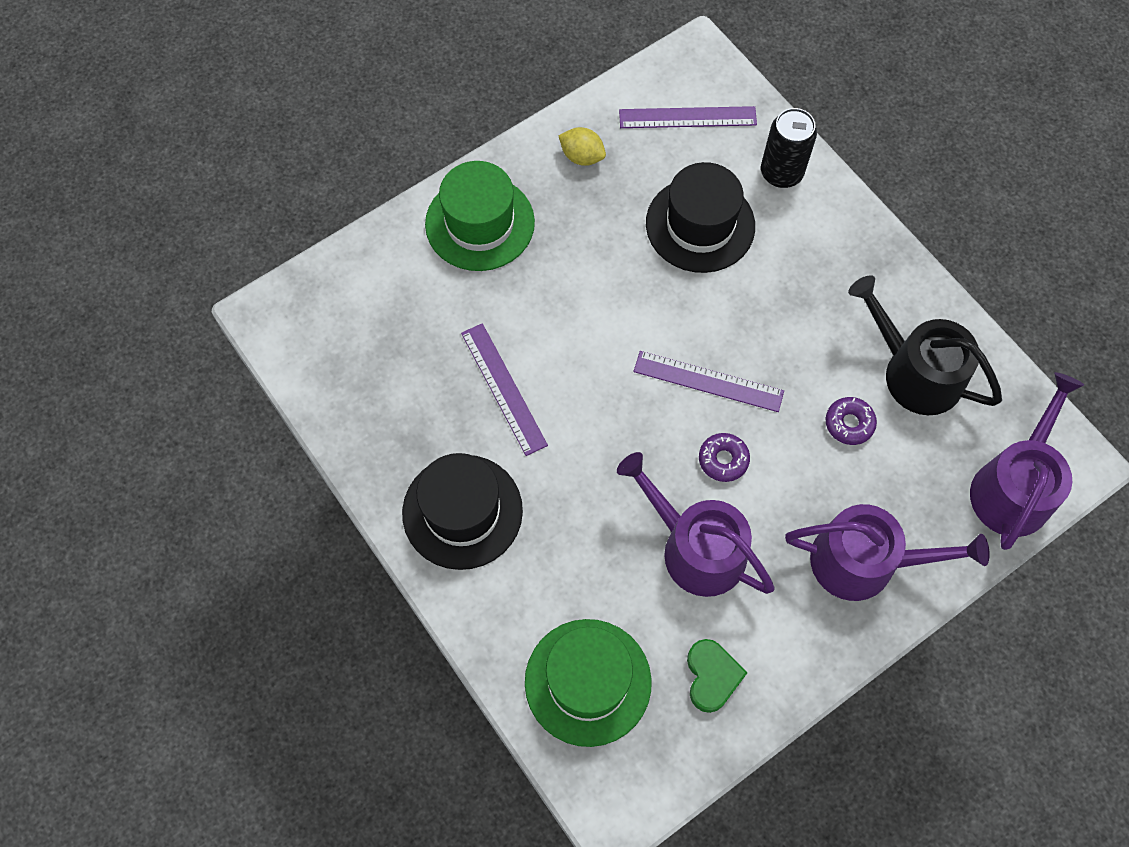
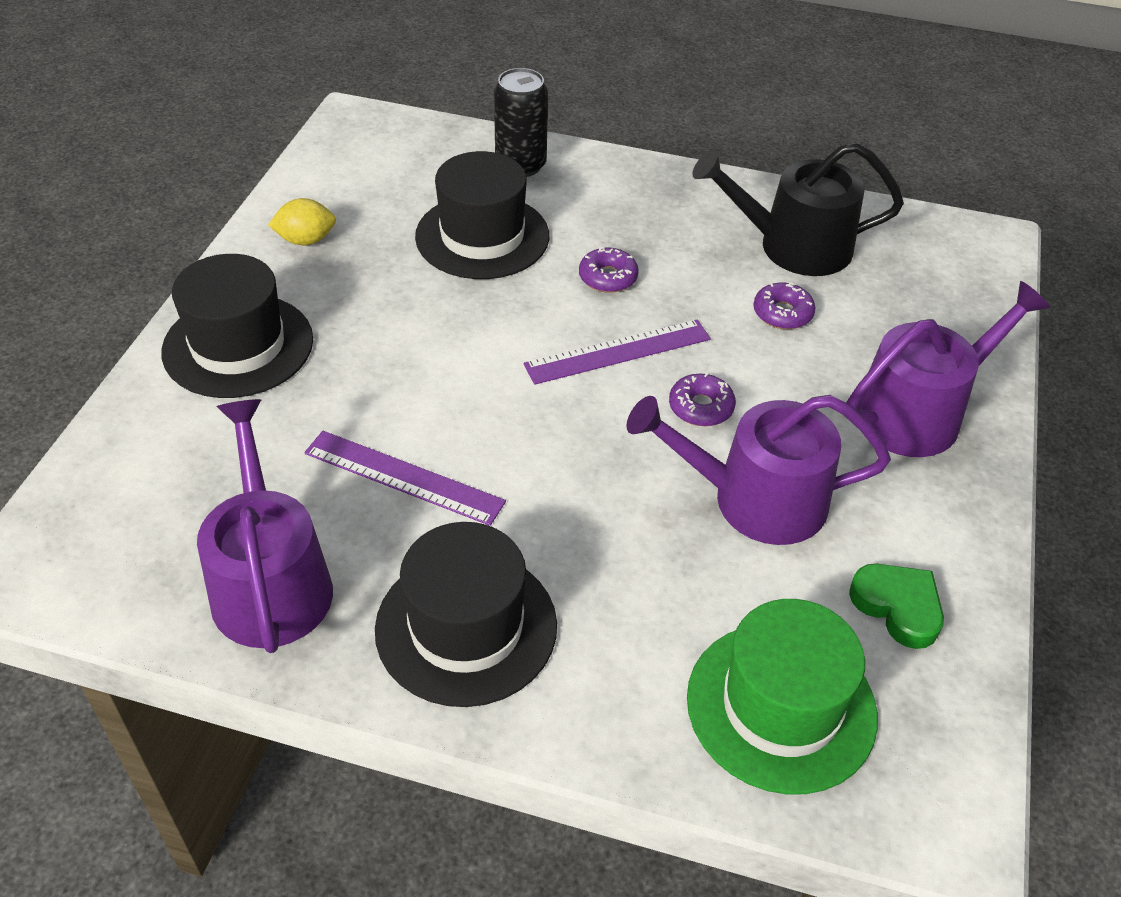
camera: 40 degrees left, 20 degrees down
green hat [425,161,535,271] -> black hat [161,254,313,398]
purple ruler [619,106,757,128] -> none
purple watering can [970,372,1084,550] -> purple watering can moved to [197,399,333,653]
none -> purple donut [579,247,639,293]

